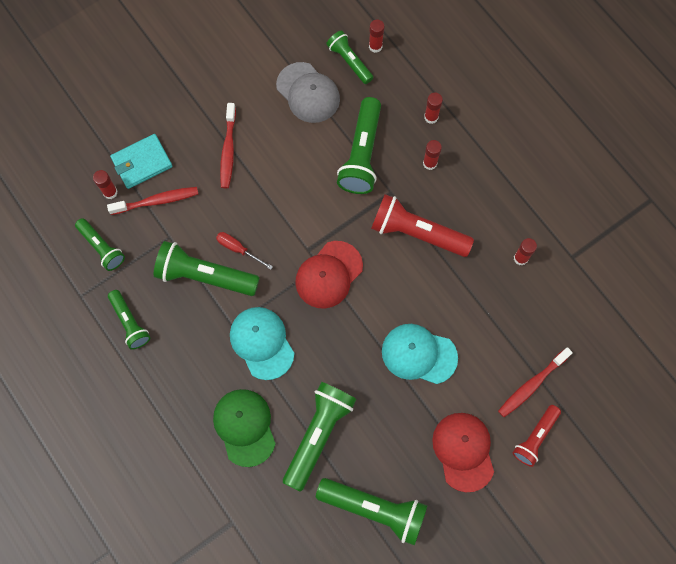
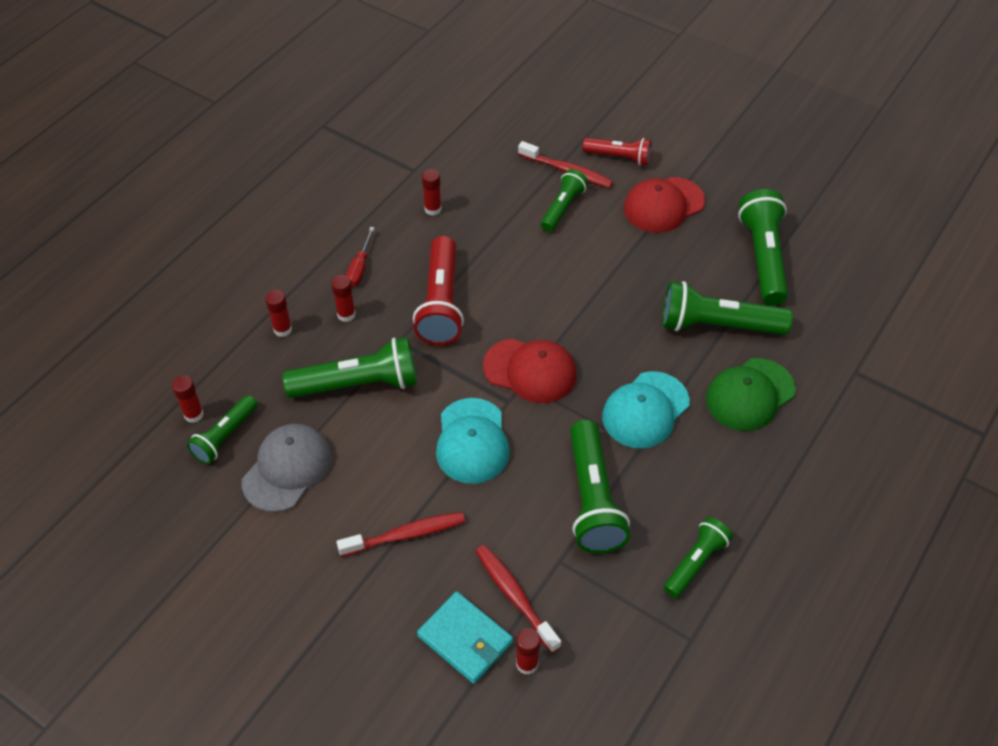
camera: 110 degrees left, 20 degrees down
green flashlight [75,218,125,271] -> green flashlight moved to [541,169,588,232]
red screwdriver [216,232,273,270] -> red screwdriver moved to [346,227,375,286]
turquoise cap [382,324,458,384] -> turquoise cap moved to [436,398,510,484]

